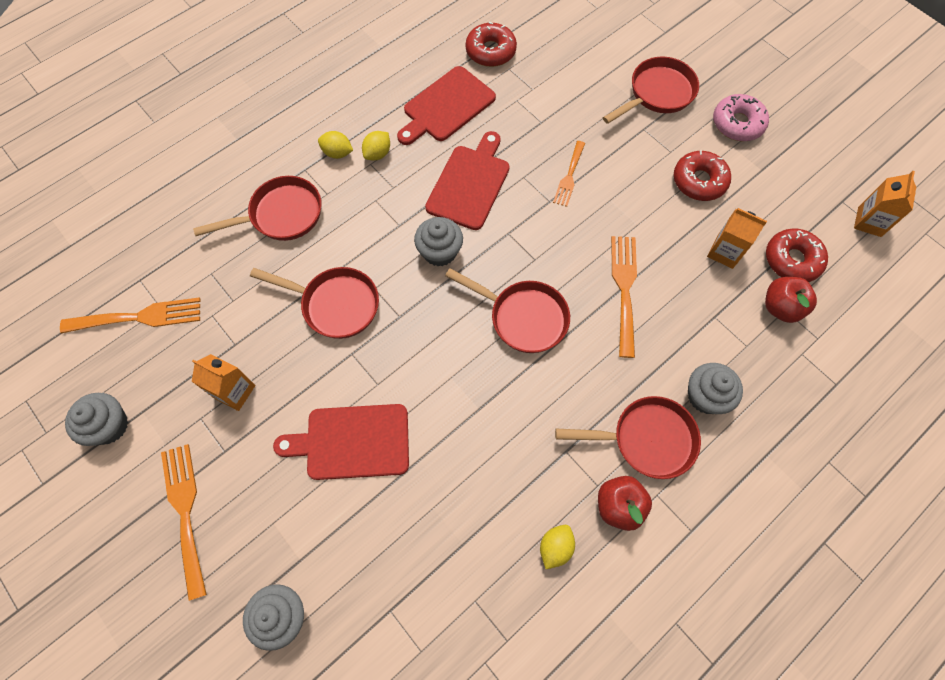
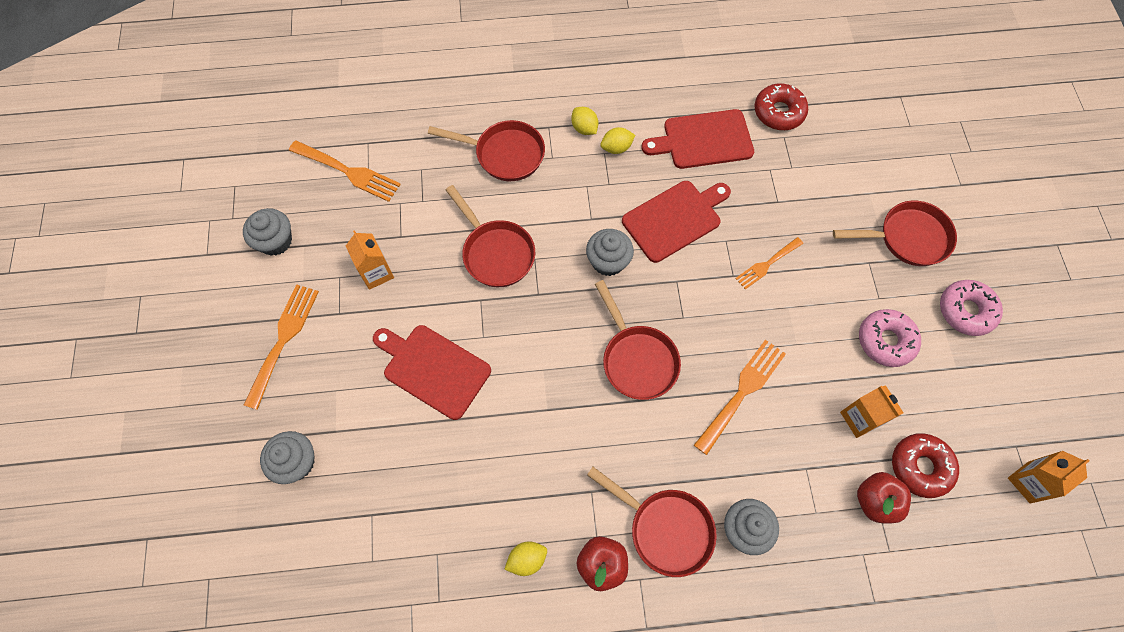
camera: 35 degrees right, 0 degrees up
red donut [674,150,731,201] -> pink donut [859,309,921,367]

